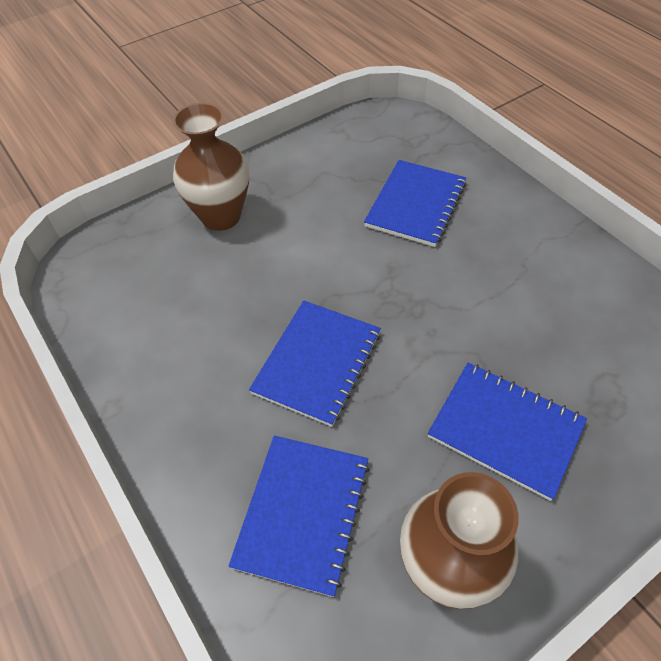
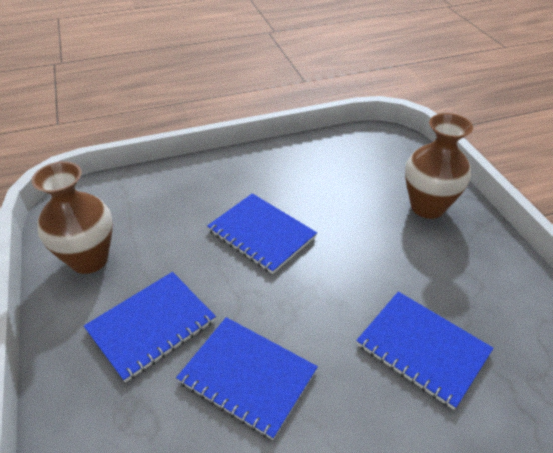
camera: 105 degrees right, 10 degrees down
blue notebook [228,436,370,597] -> blue notebook moved to [176,317,318,440]

